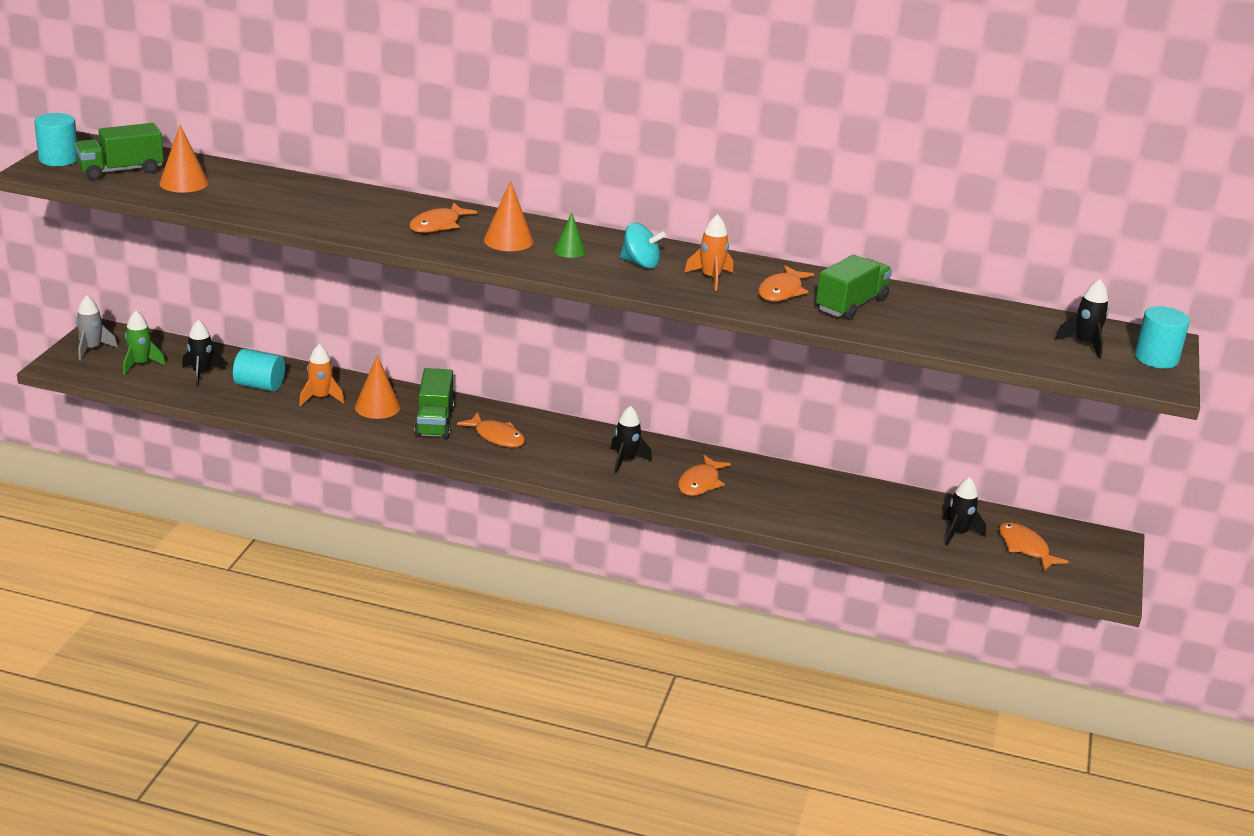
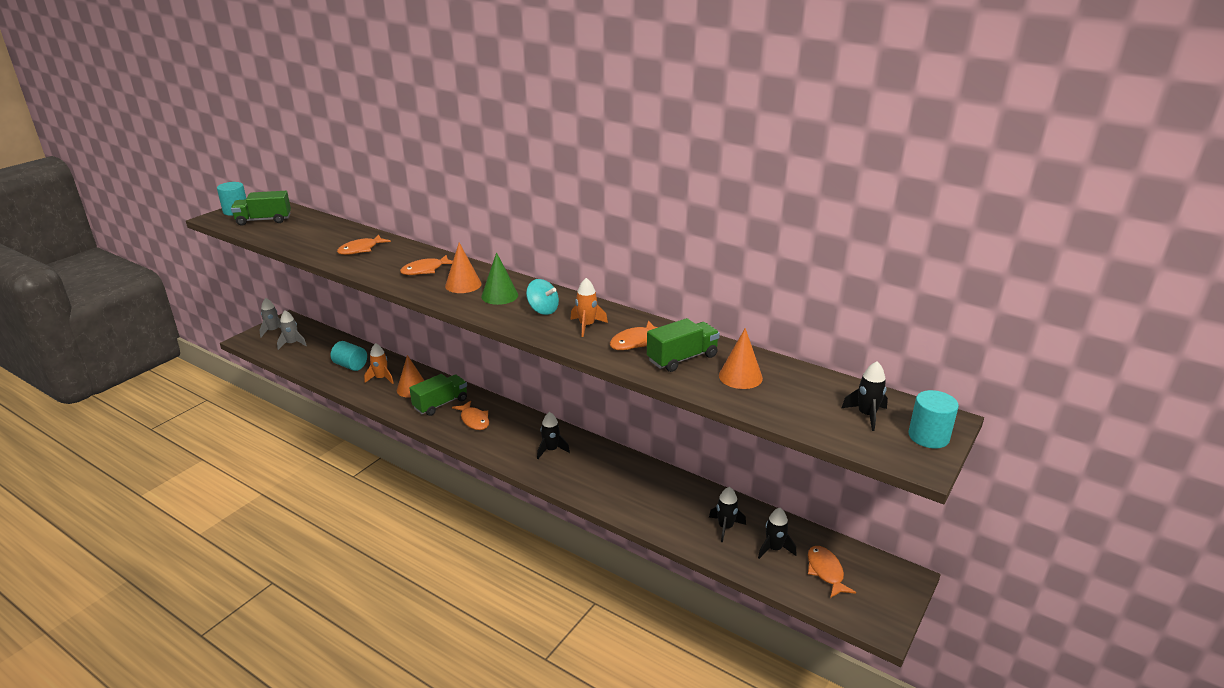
camera: 20 degrees right, 0 degrees up
green rocket [123,311,166,375] -> grey rocket [277,310,307,350]
orange cone [159,125,209,193] -> orange cone moved to [719,328,763,389]
black rocket [182,320,226,386] -> black rocket moved to [709,487,746,543]
green truck [414,368,455,439] -> green truck turned 150 degrees counterclockwise [409,374,467,416]
green cone [554,213,586,258] -> green cone [481,252,518,305], size x1.55
orange fish [678,455,731,496] -> orange fish moved to [337,235,391,255]

